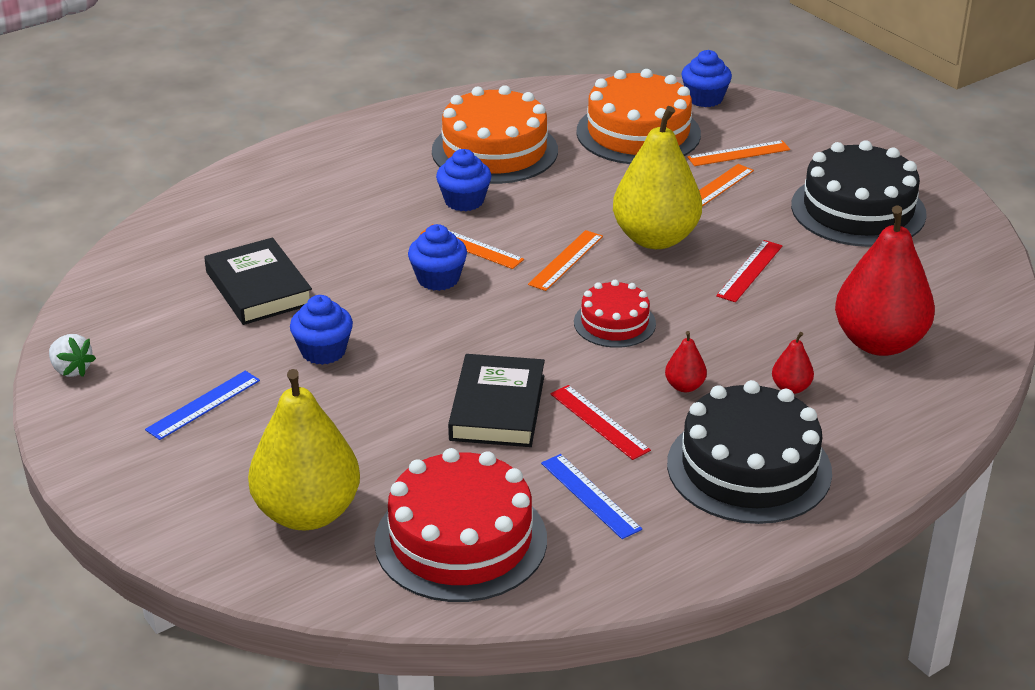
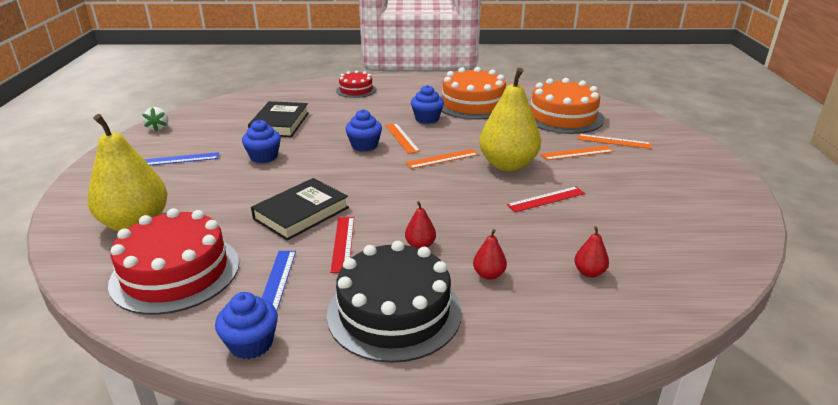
camera: 35 degrees right, 5 degrees down
red cake [574,280,656,348] -> red cake moved to [336,70,376,98]
blue cupcake [681,50,732,107] -> blue cupcake moved to [215,292,278,359]
black cake [791,140,927,247] -> none
red pear [835,206,935,356] -> red pear [574,226,609,277], size x0.42

